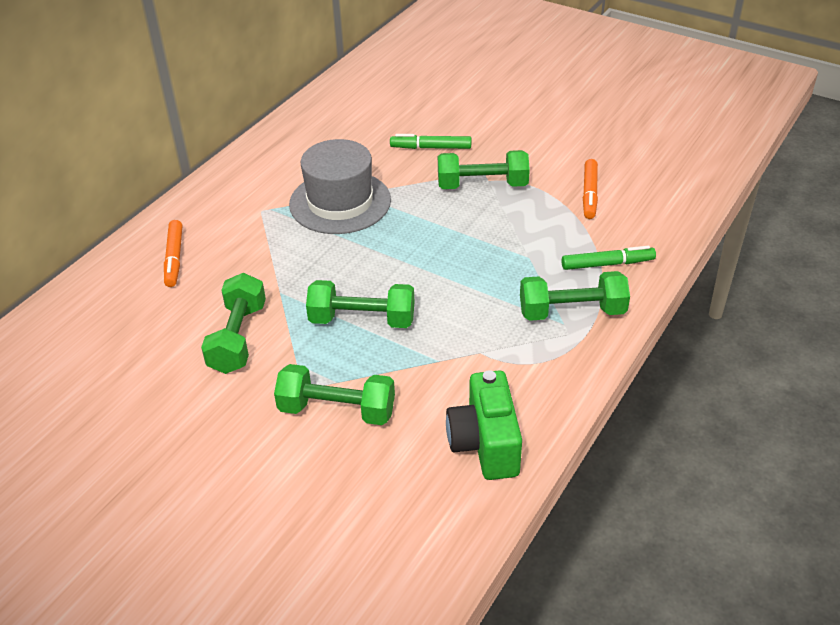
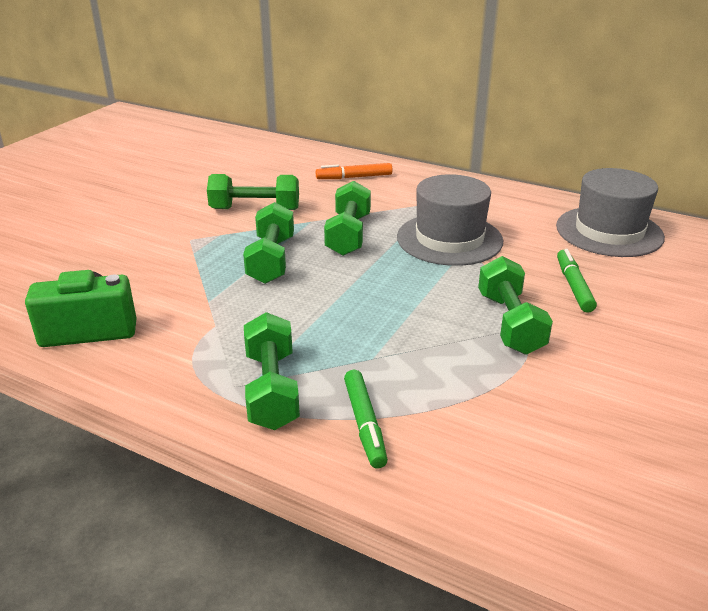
camera: 85 degrees right, 10 degrees down
green dumbbell [274,364,395,425] -> green dumbbell moved to [324,181,371,256]
orange marker [583,159,598,219] -> none
none -> grey hat [556,168,665,257]

